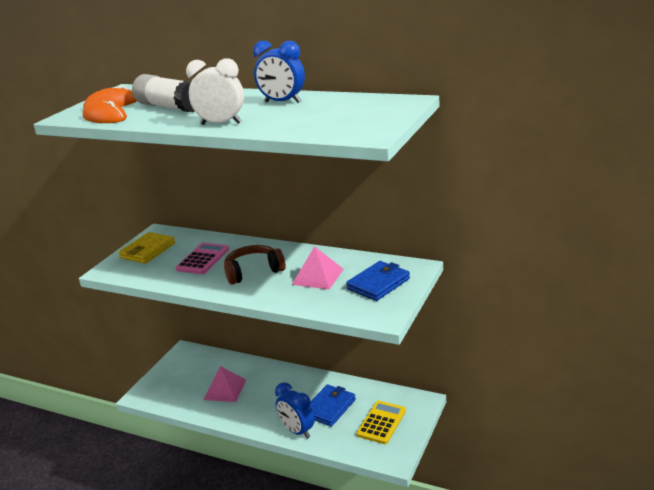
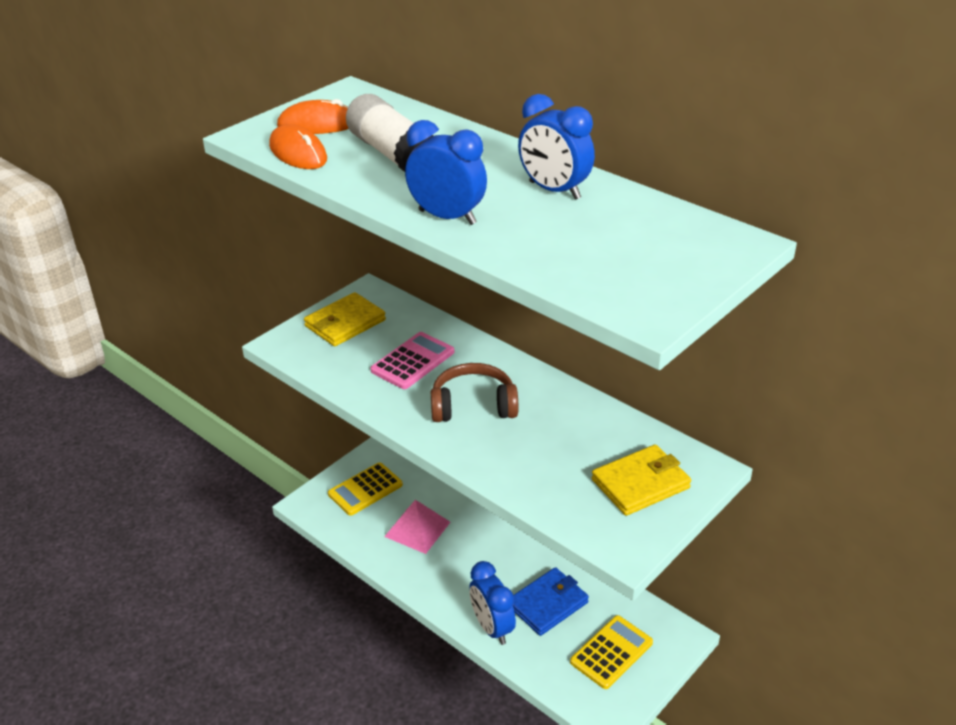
camera: 15 degrees right, 10 degrees up
white clock [186,58,244,125] -> blue clock [405,120,487,225]
pink pyramid [292,246,344,289] -> none
blue wallet [346,261,410,301] -> yellow wallet [592,444,691,516]
none -> yellow calculator [328,462,403,516]

